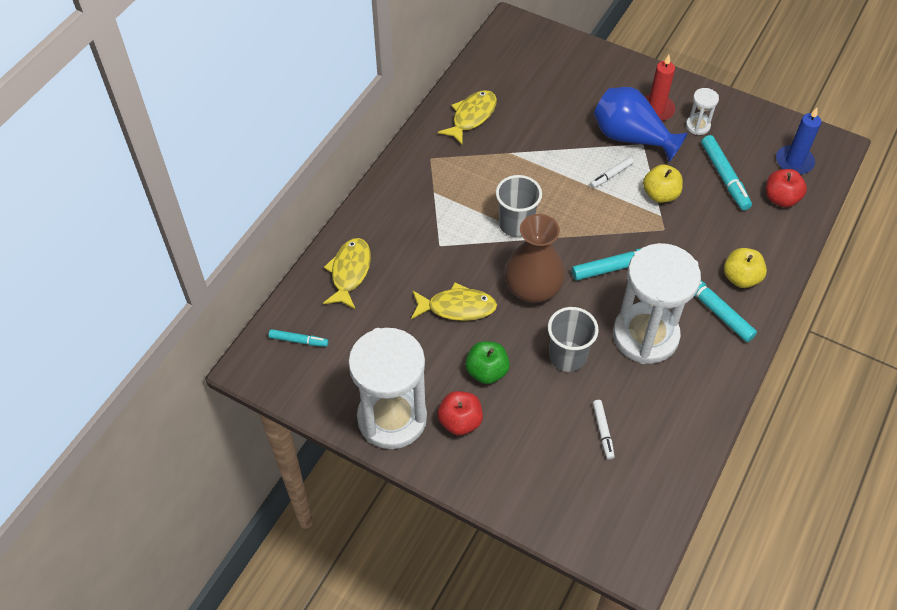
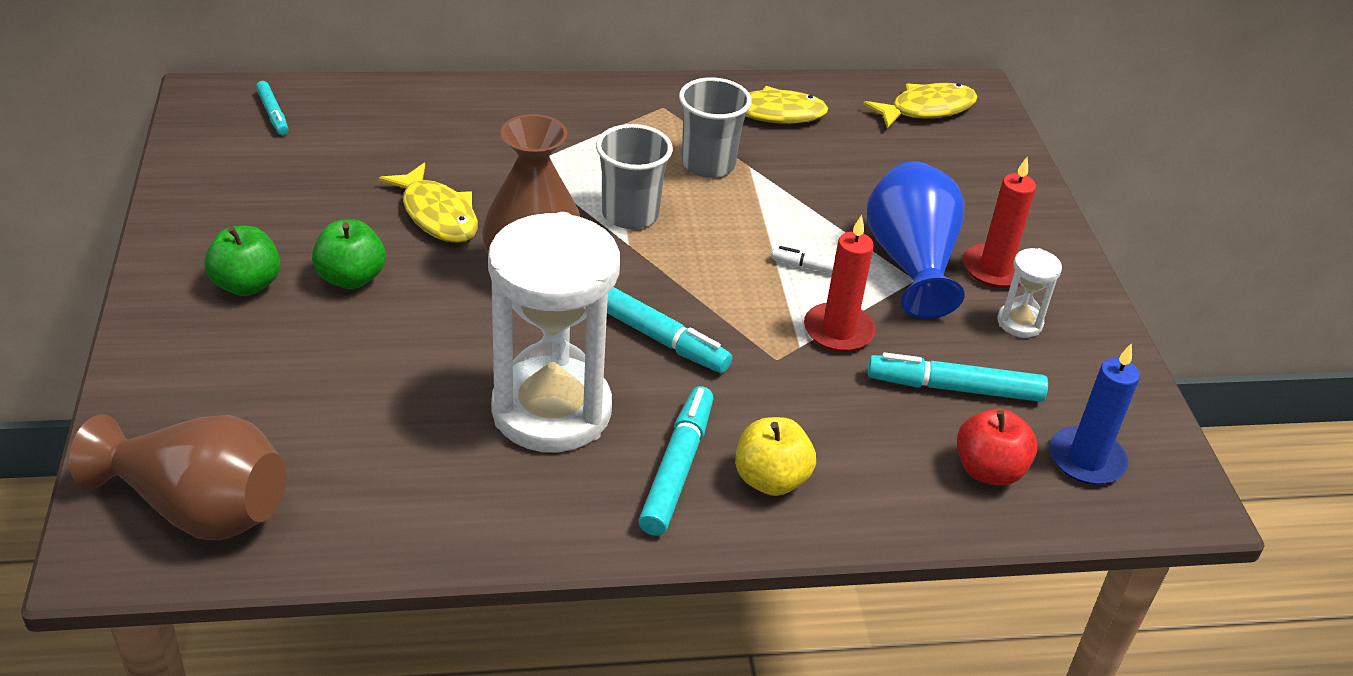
camera: 50 degrees right, 15 degrees down
yellow fish [323,238,371,309] -> yellow fish moved to [863,83,978,129]
white hourglass [348,328,427,449] -> none
red apple [437,391,483,436] -> green apple [204,226,280,296]
grey cup [548,307,599,372] -> grey cup moved to [679,77,751,178]
white marker [593,400,615,460] -> none
yellow apple [643,164,683,203] -> red candle [804,215,876,352]
turquoise marker [701,135,752,211] -> turquoise marker turned 60 degrees clockwise [867,353,1048,402]
none -> brown vase [69,414,286,540]

